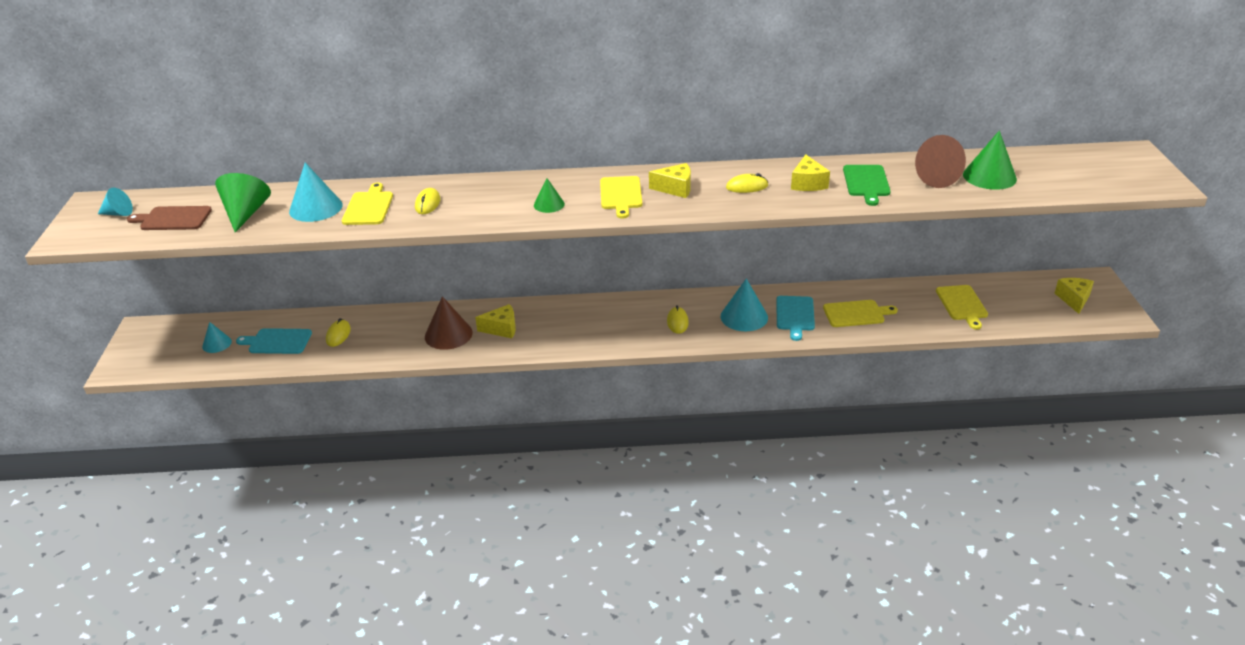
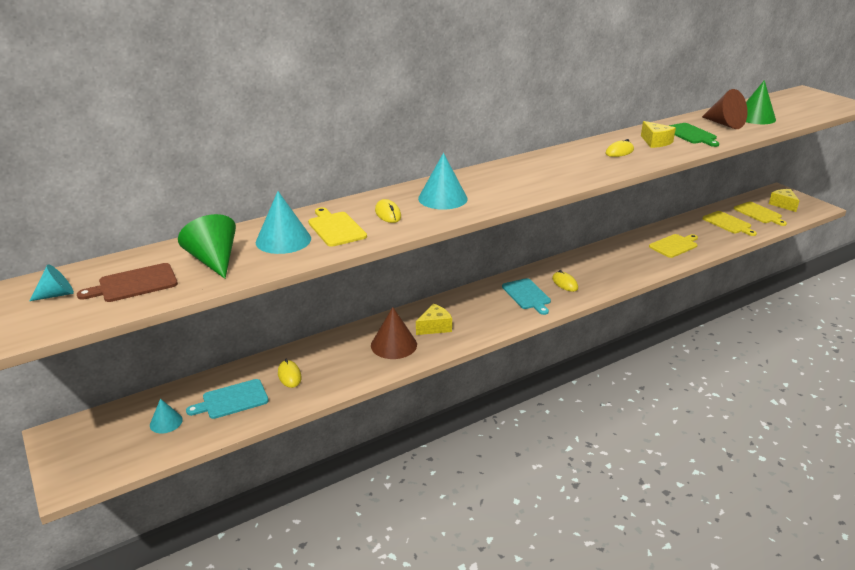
camera: 30 degrees left, 5 degrees down
green cone [534,178,565,213] -> none
yellow cutting board [600,176,642,219] -> yellow cutting board moved to [734,202,787,226]
yellow cheese [649,163,691,198] -> none
turquoise cone [721,278,768,331] -> turquoise cone moved to [418,153,468,210]
turquoise cutting board [776,296,815,341] -> turquoise cutting board moved to [502,278,551,315]

